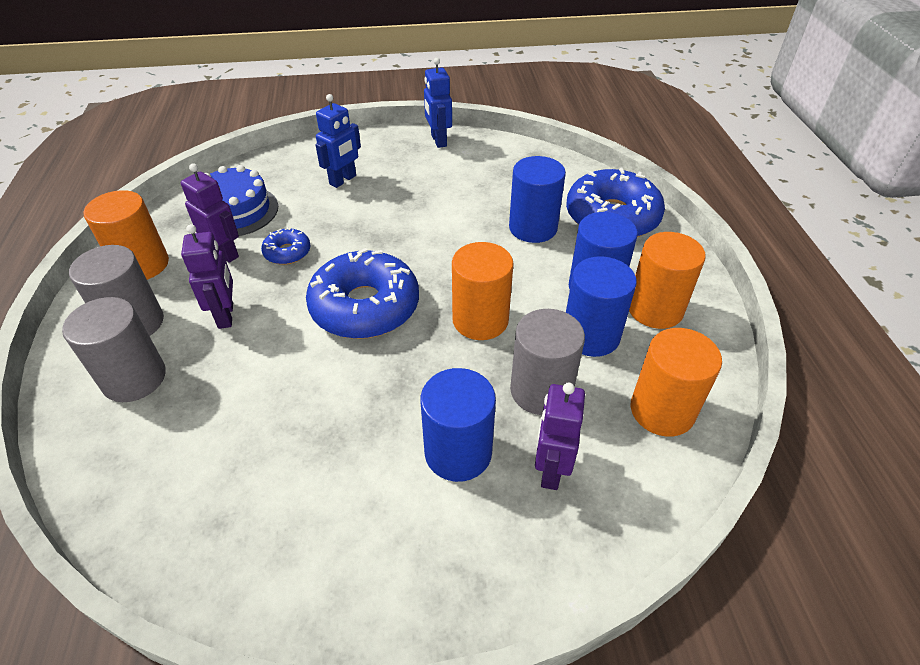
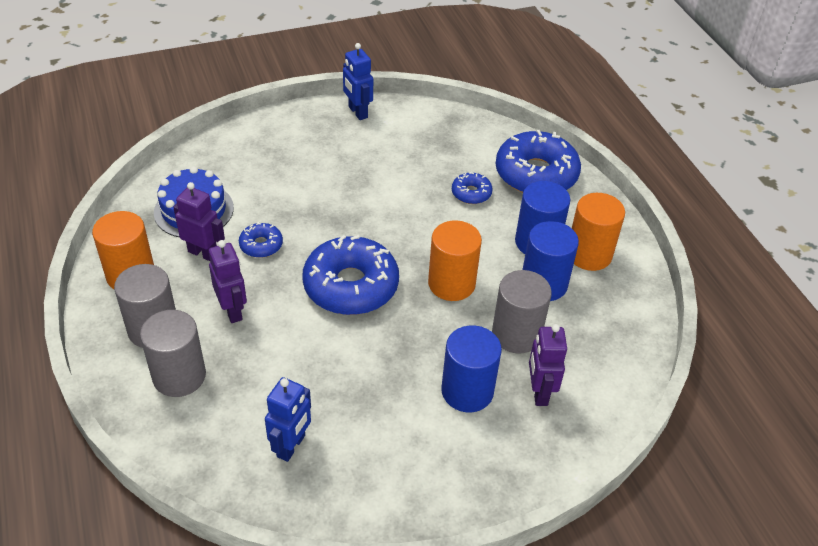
camera: 15 degrees left, 0 degrees up
blue robot [315,94,361,188] -> blue robot moved to [265,377,311,462]
blue cylinder [509,156,566,243] -> blue donut [452,172,493,204]
orange cylinder [631,328,722,437] -> none

